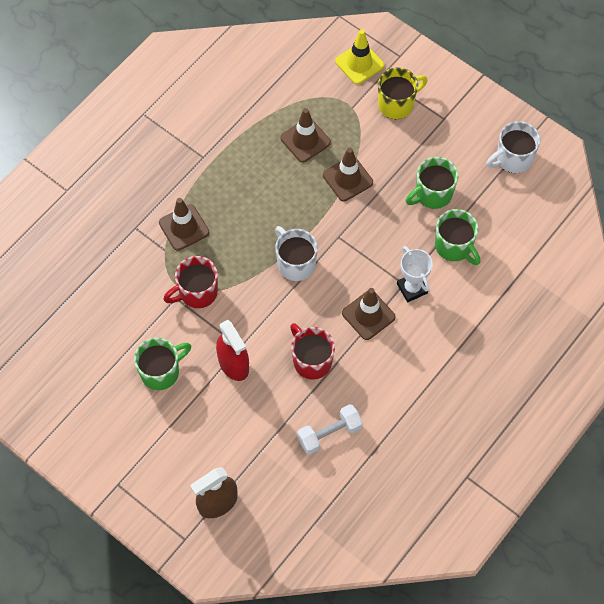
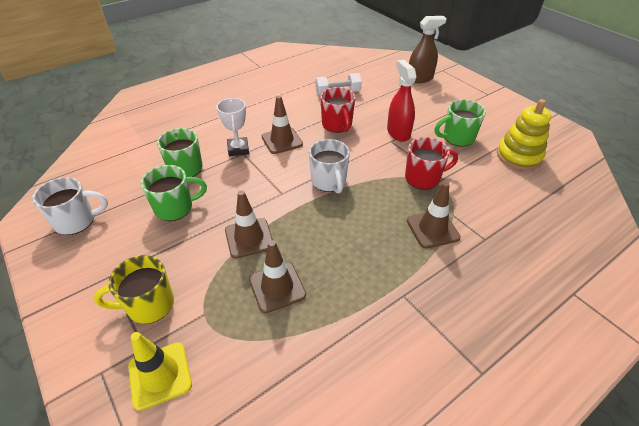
camera: 165 degrees left, 20 degrees down
none -> yellow stacking toy [497,99,551,170]

